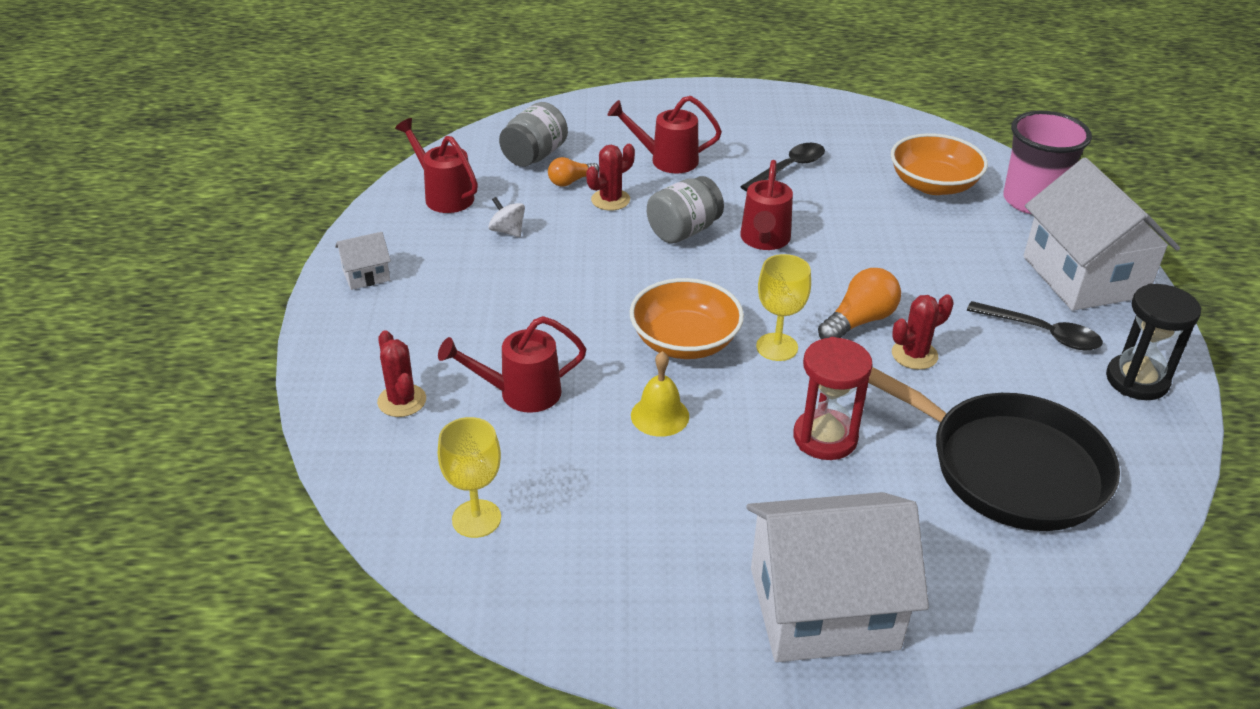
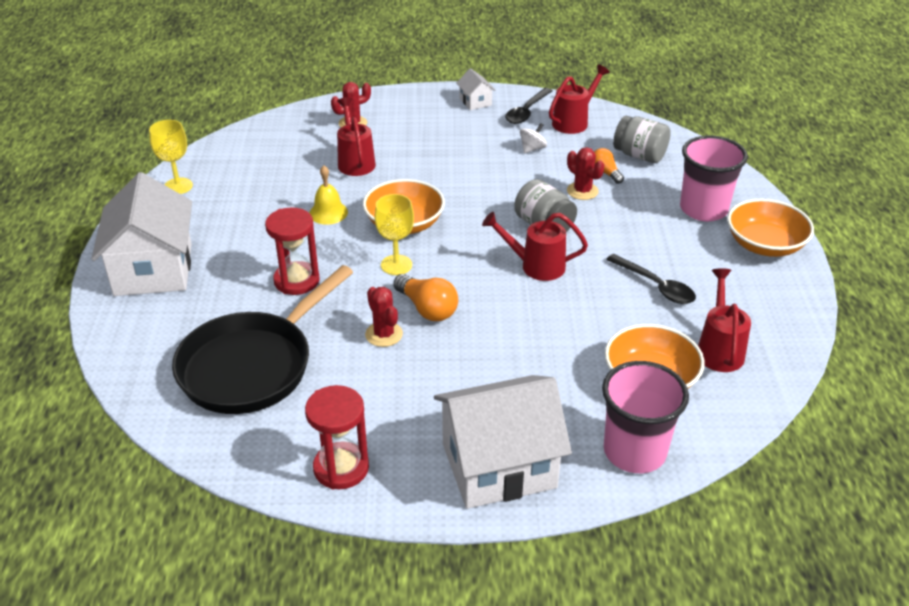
camera: 90 degrees right, 0 degrees up
yellow goblet [438,417,501,538] -> yellow goblet moved to [149,120,193,194]
red watering can [608,96,722,173] -> red watering can moved to [698,268,751,372]
black spoon [967,301,1103,350] -> black spoon moved to [505,88,552,124]
black hourglass [1106,284,1201,400] -> red hourglass [305,385,369,489]
none -> pink cup [680,135,748,221]
none -> orange bowl [727,199,814,257]

